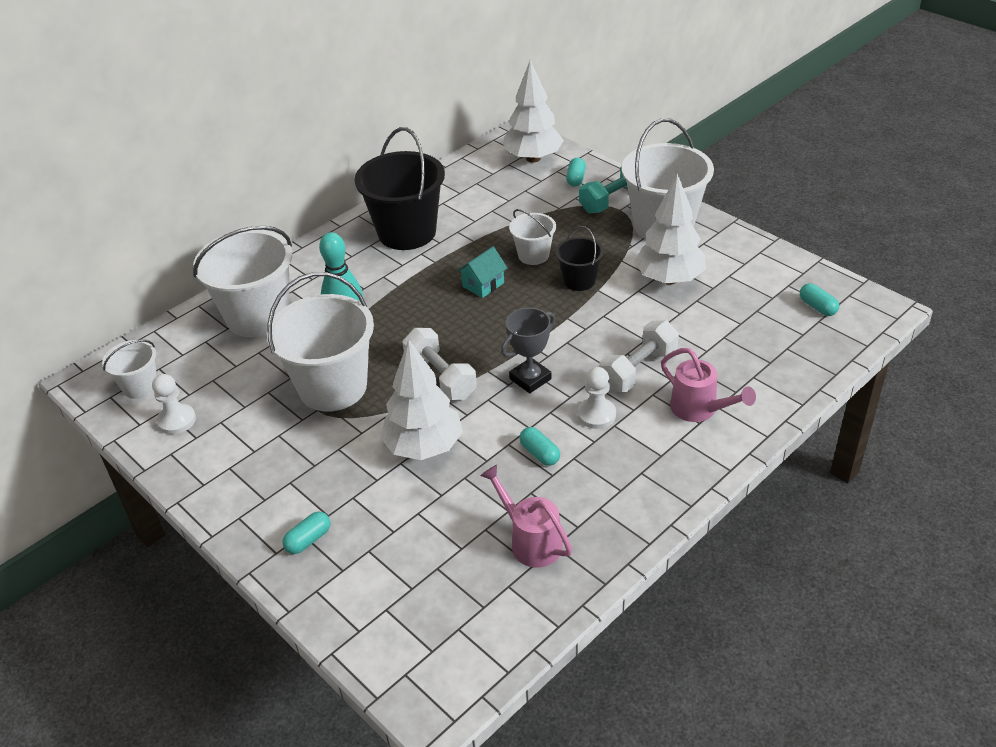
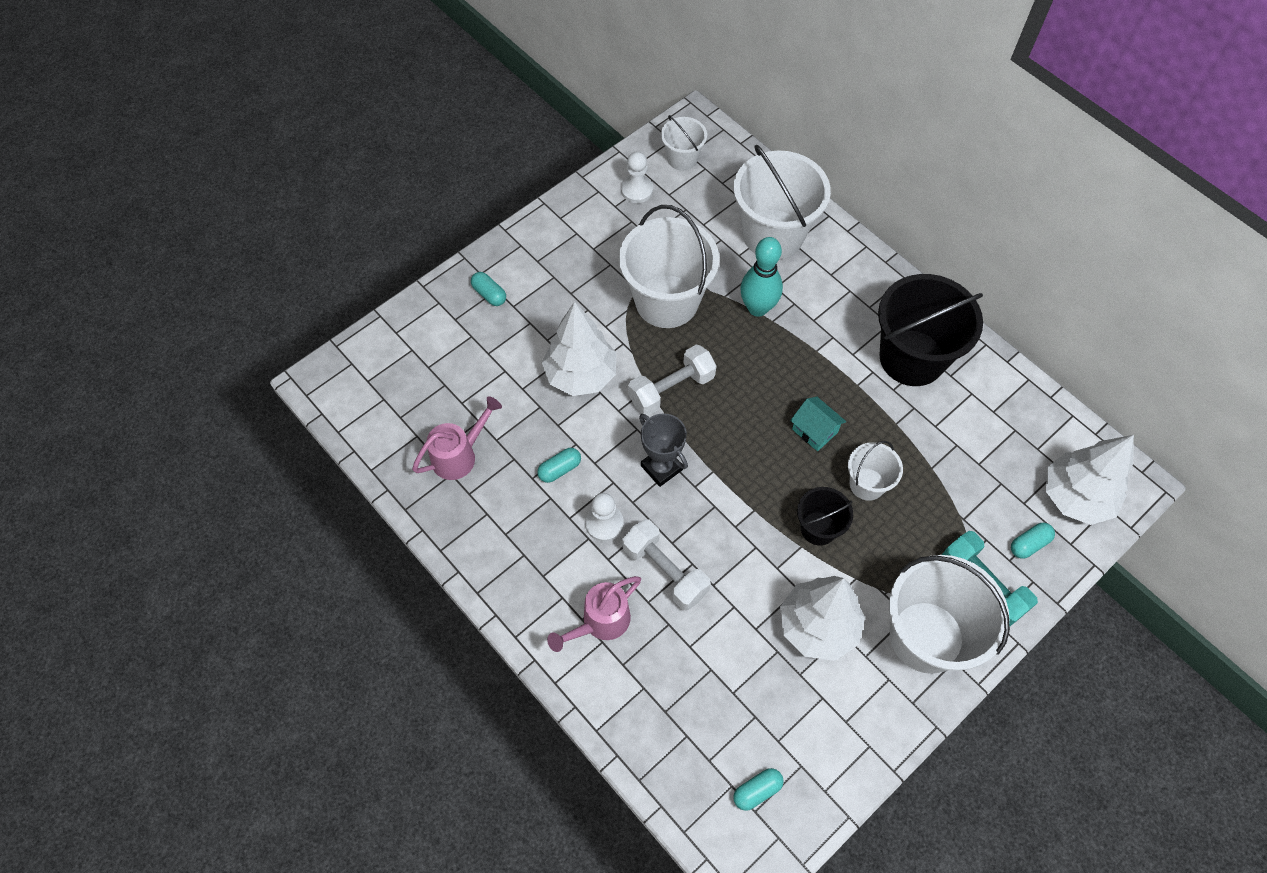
camera: 90 degrees right, 20 degrees up
turquoise capsule [566,158,586,187] -> turquoise capsule turned 45 degrees counterclockwise [1011,523,1055,559]

